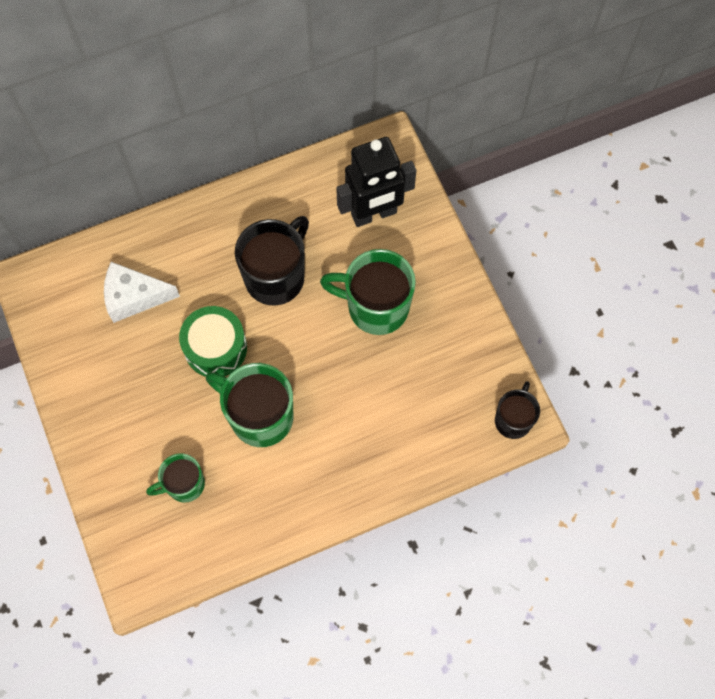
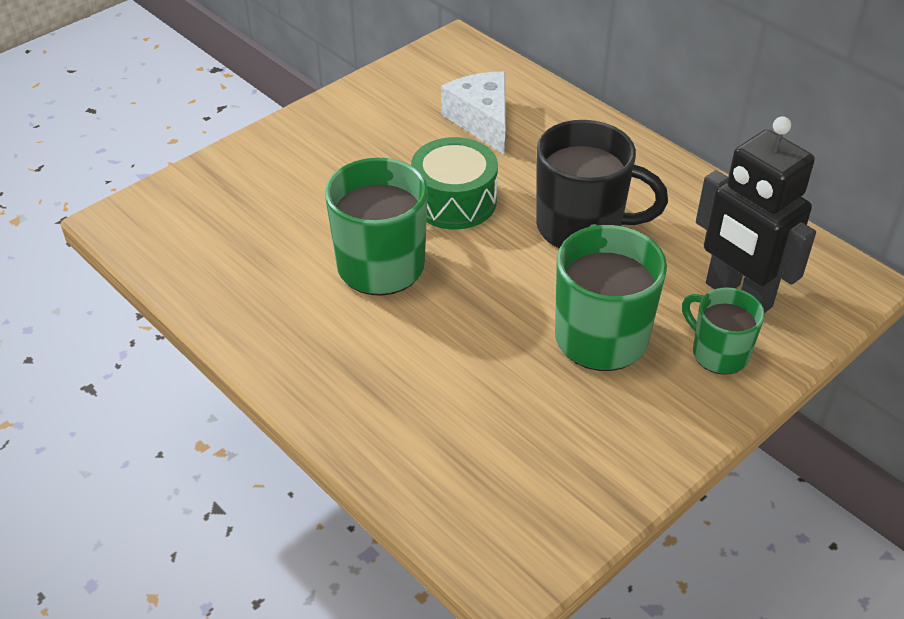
camera: 70 degrees right, 25 degrees down
green mug [146,453,205,503] -> green mug moved to [682,287,765,375]
black mug [495,381,540,439] -> none

